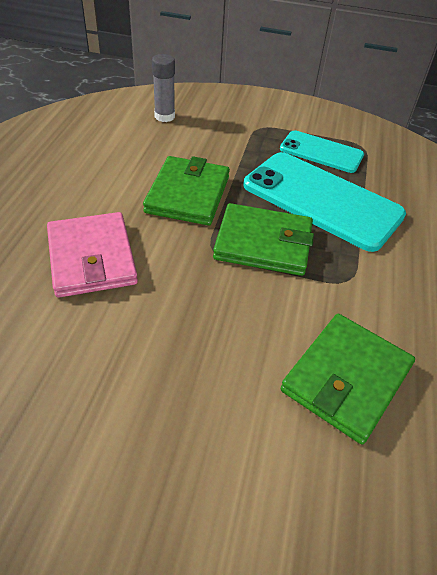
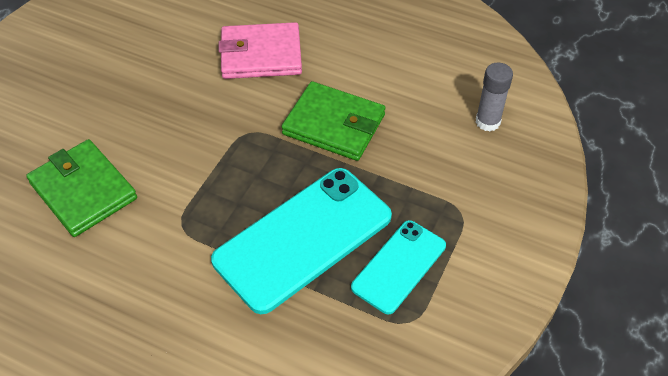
camera: 105 degrees right, 5 degrees up
green wallet [213,203,314,276] -> none

